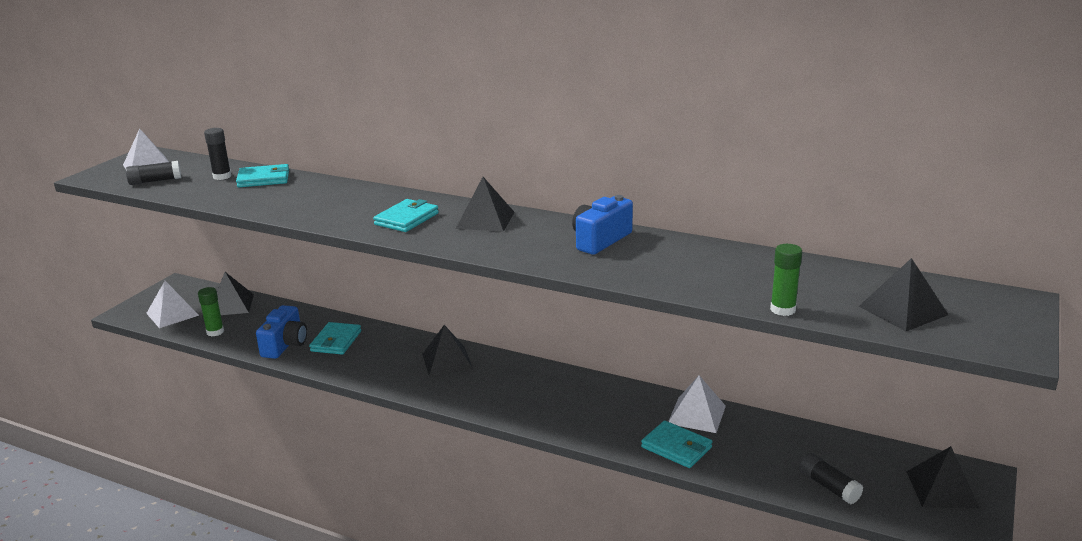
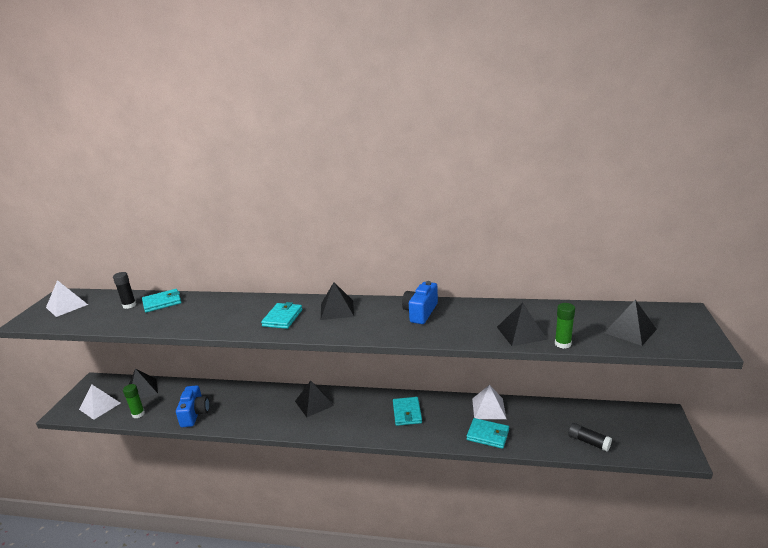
camera: 15 degrees left, 0 degrees up
black glue stick [126,161,181,185] -> none
turquoise wallet [309,322,361,355] -> turquoise wallet moved to [393,397,422,426]
black pyramid [906,446,980,508] -> black pyramid moved to [497,303,547,346]

